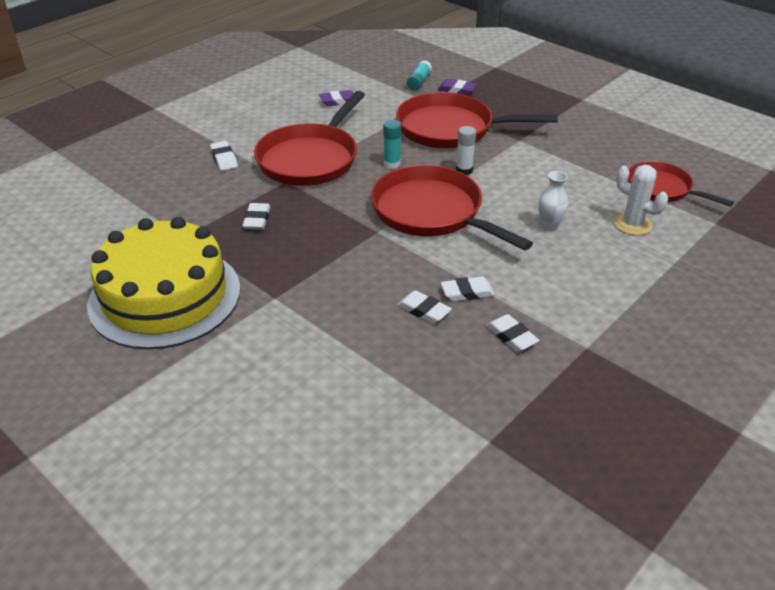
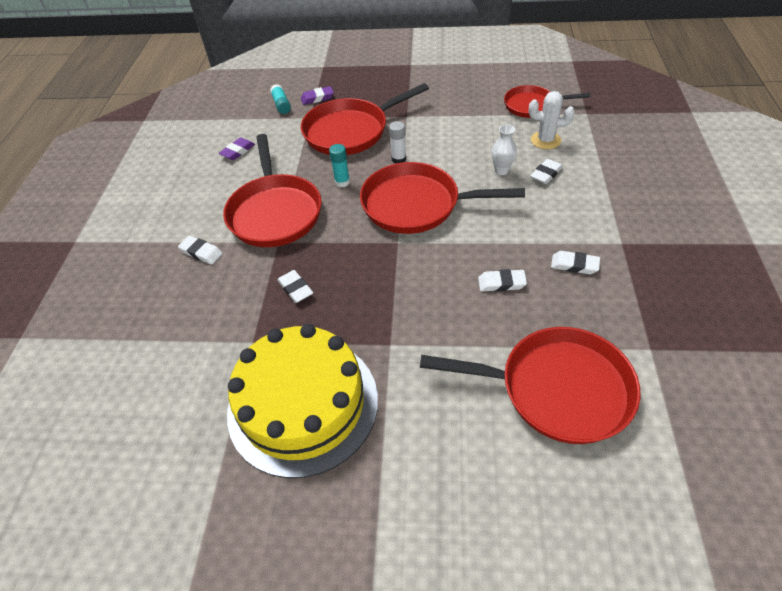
camera: 35 degrees left, 10 degrees up
white eraser [441,277,495,301] -> white eraser moved to [530,159,563,184]
none -> red pan [420,327,641,444]

